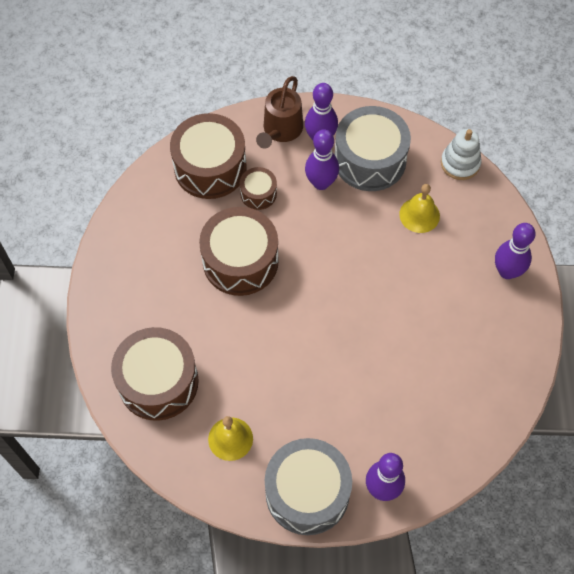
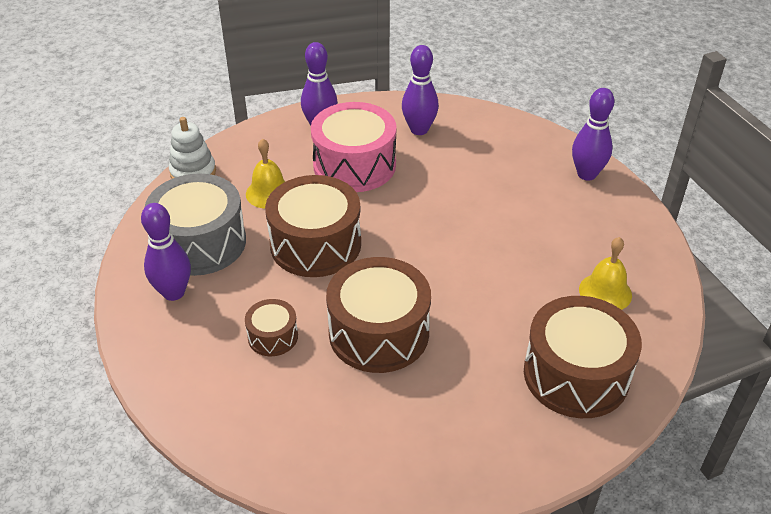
camera: 105 degrees left, 20 degrees down
brown drum [170,113,247,199] -> brown drum moved to [265,175,361,277]
brown watering can [256,76,303,149] -> none
grey drum [265,438,352,535] -> none
purple bowling pin [305,129,339,190] -> purple bowling pin moved to [402,45,439,135]
none -> pink drum [311,102,396,192]

